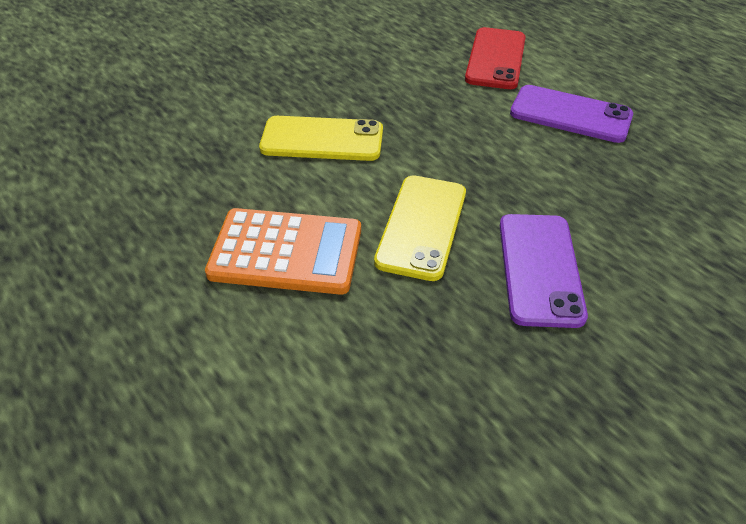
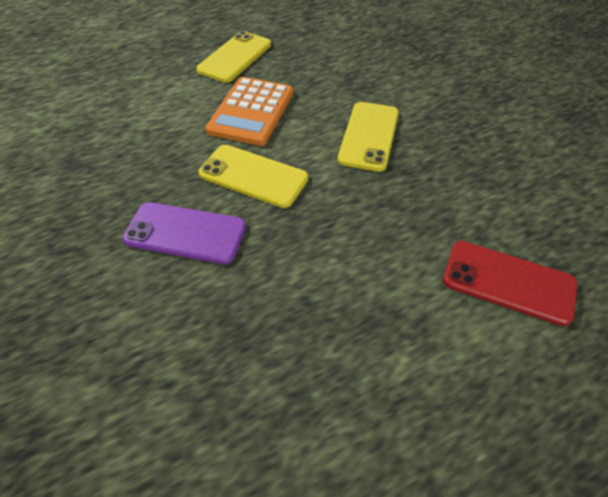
camera: 100 degrees right, 5 degrees up
purple phone [510,85,633,143] -> none
none -> yellow phone [196,31,271,83]

